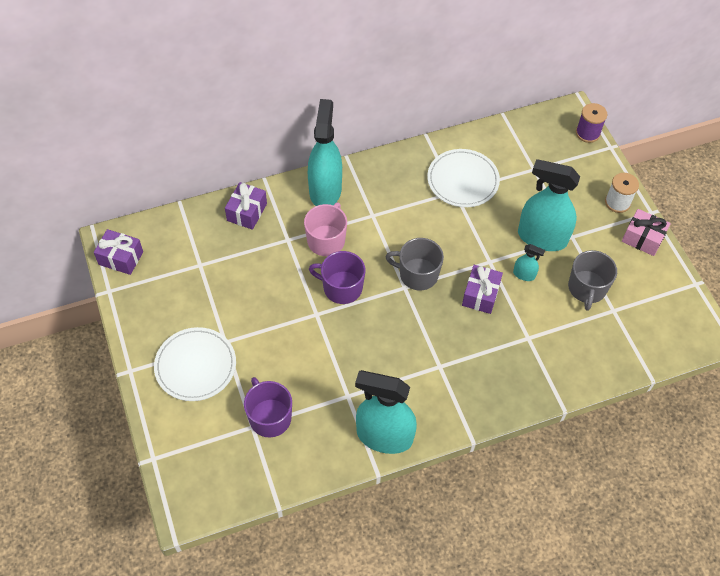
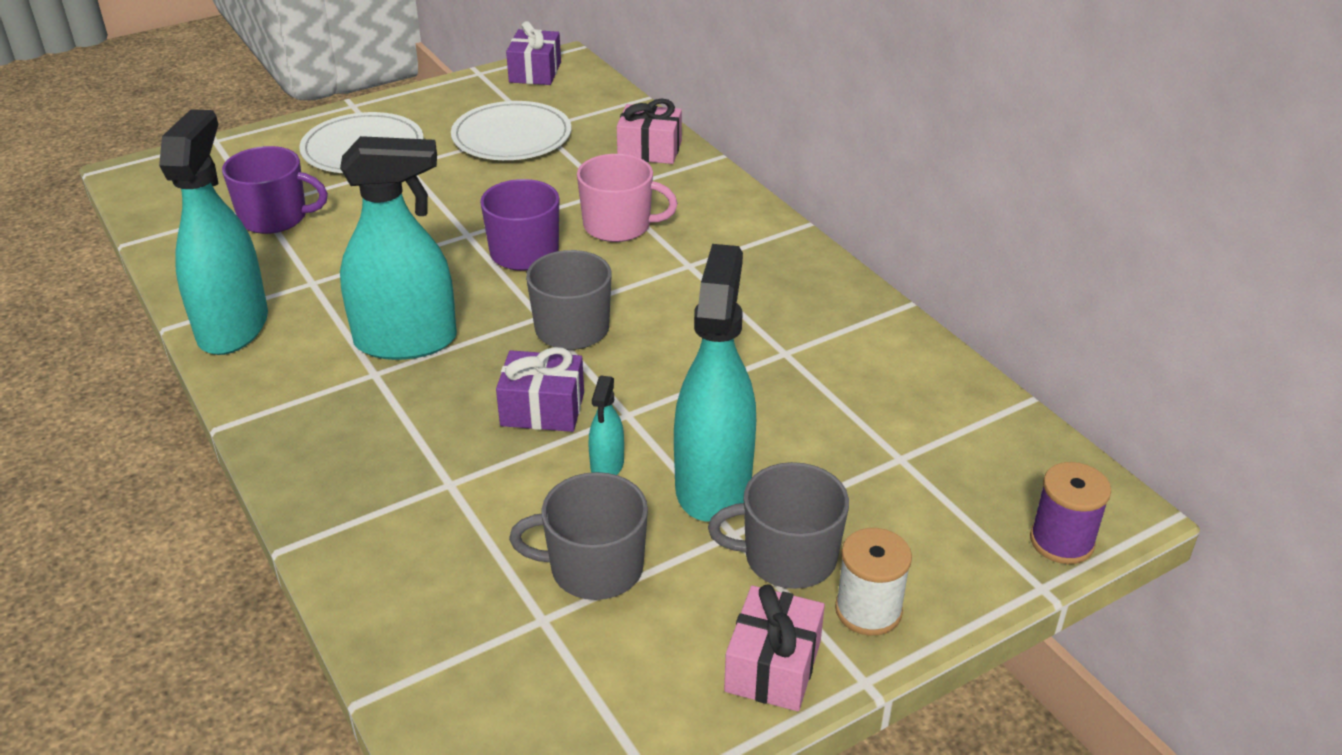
camera: 80 degrees right, 20 degrees down
purple gift [225,182,267,230] -> pink gift [617,99,682,164]
purple mug [244,377,292,437] -> purple mug turned 45 degrees clockwise [222,146,328,234]
turquoise spray bottle [308,99,342,206] -> turquoise spray bottle moved to [340,136,457,360]
white plate [427,149,500,207] -> white plate moved to [451,101,571,160]
none -> grey mug [708,462,849,589]

